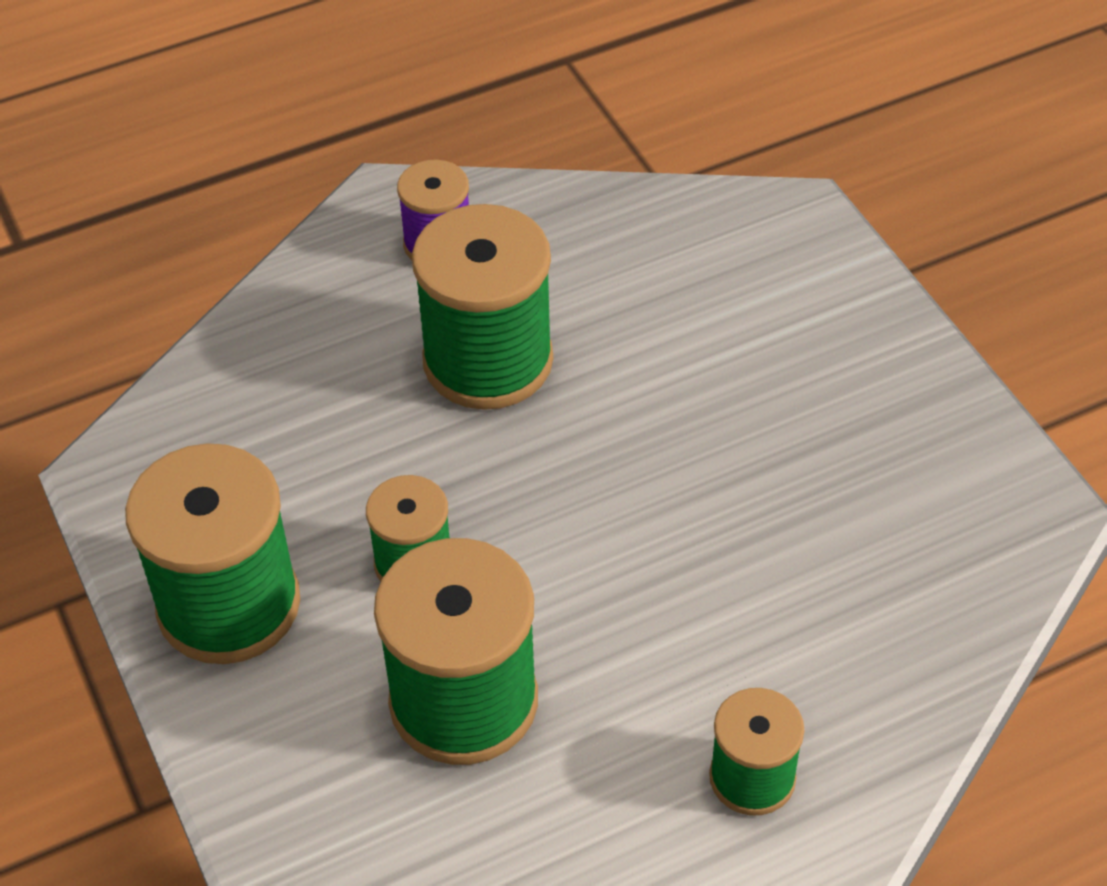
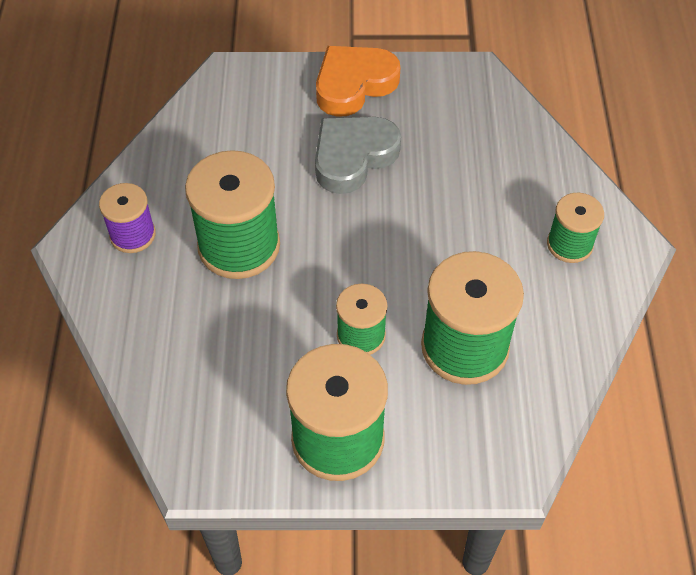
camera: 65 degrees left, 5 degrees up
none -> grey heart [315,117,401,194]
none -> orange heart [316,46,401,117]

